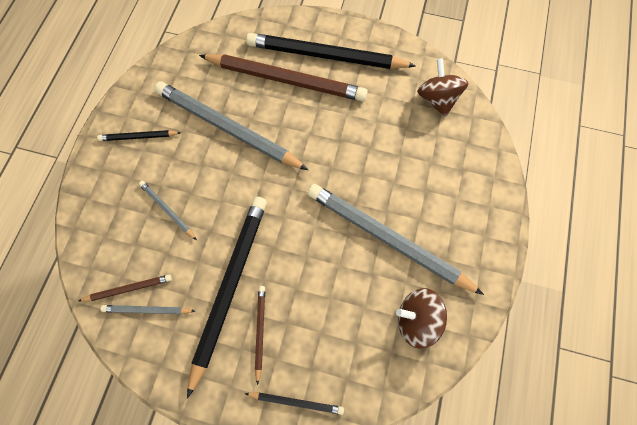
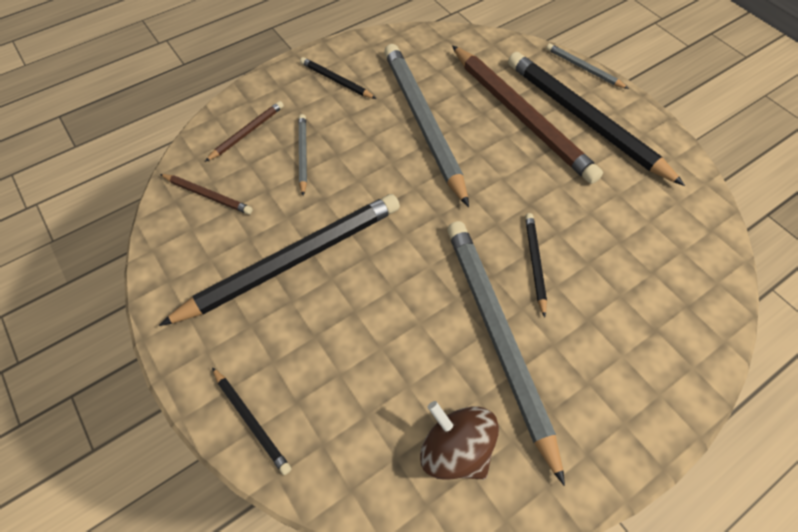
camera: 40 degrees right, 10 degrees down
grey pencil [101,305,195,314] -> grey pencil moved to [546,43,629,89]
brown pencil [255,286,265,385] -> brown pencil moved to [205,101,284,162]
brown spinning top [417,58,469,117] -> none
none -> black pencil [525,213,547,317]

